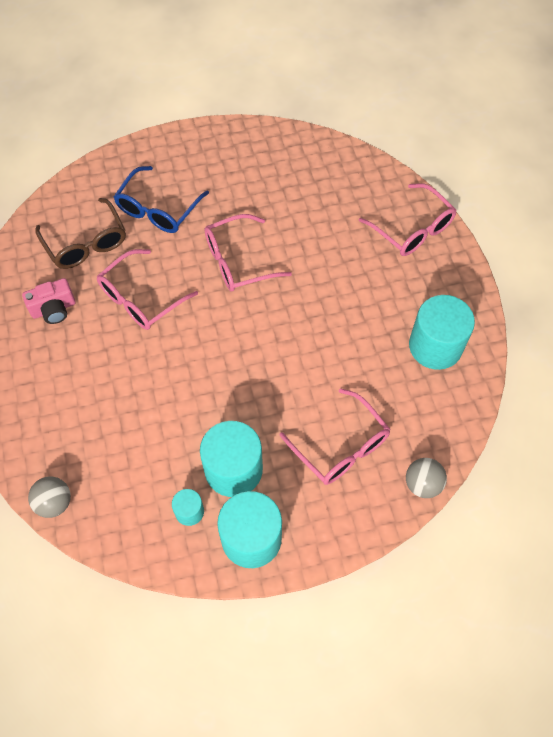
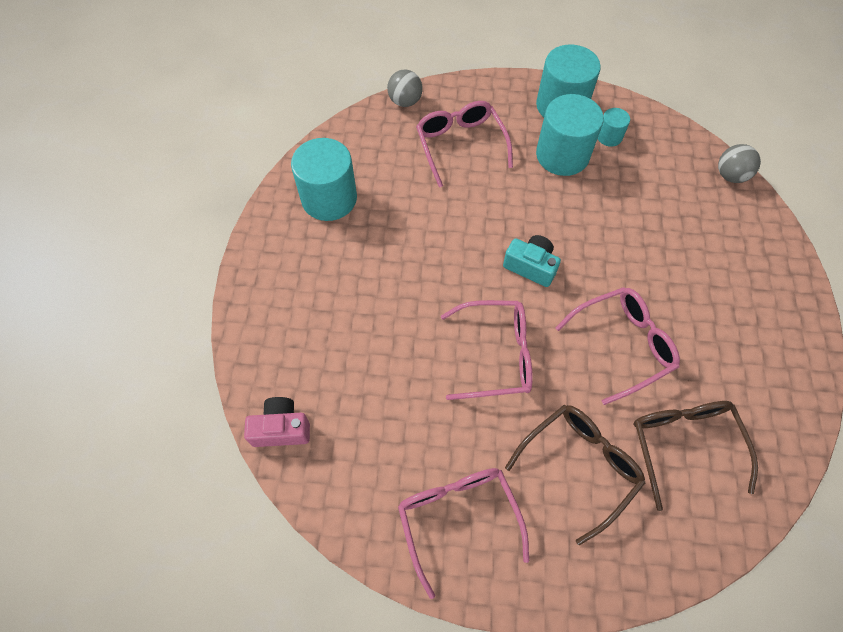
camera: 160 degrees left, 0 degrees up
pink camera [22,278,76,324] -> pink camera moved to [244,397,310,447]
blue glasses [114,166,209,233] -> brown glasses [505,405,645,545]
pink glasses [359,183,457,256] -> pink glasses moved to [398,468,529,599]
none -> turquoise camera [503,235,561,287]

